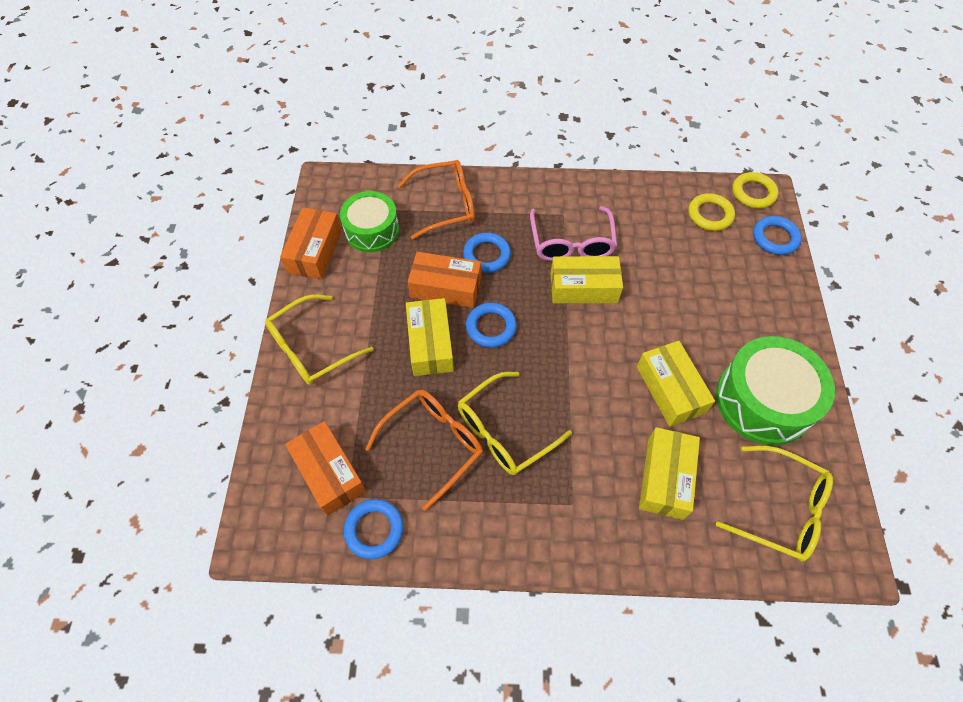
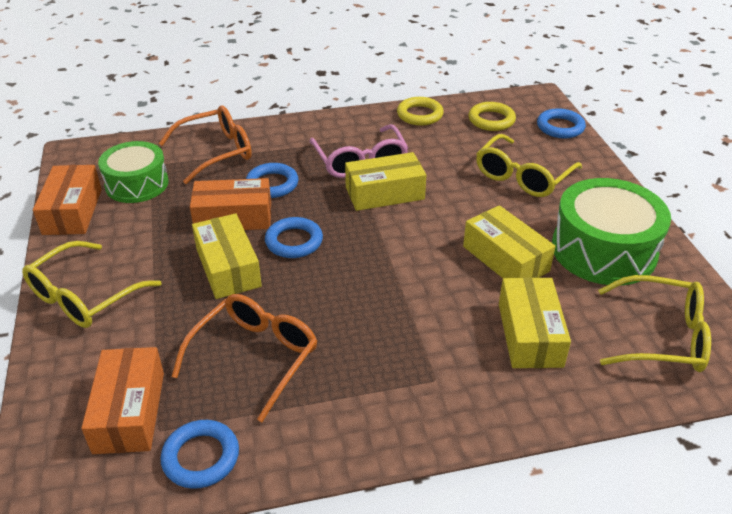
camera: 15 degrees left, 20 degrees down
orange box [285,421,366,516] -> orange box turned 45 degrees clockwise [81,347,164,454]
yellow glasses [458,372,572,475] -> yellow glasses moved to [476,134,582,197]
yellow ring [732,172,779,209] -> yellow ring moved to [397,97,444,126]

